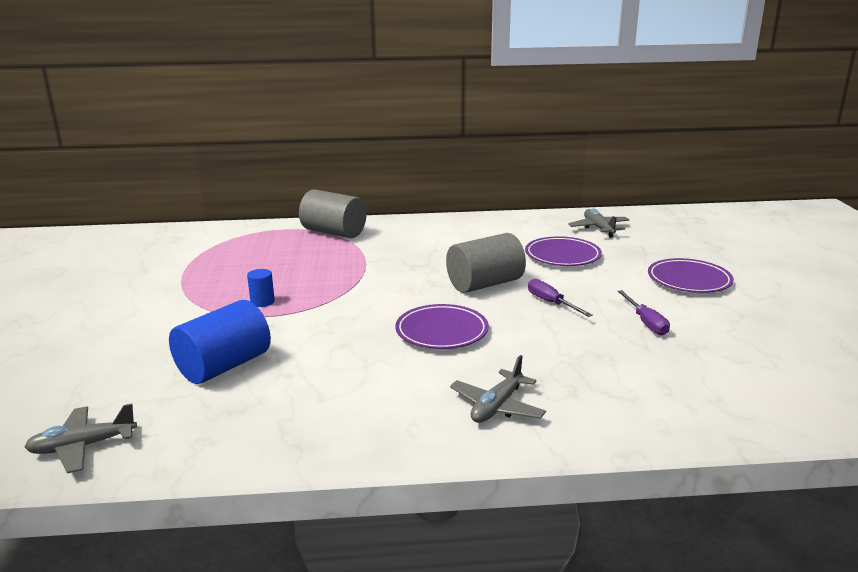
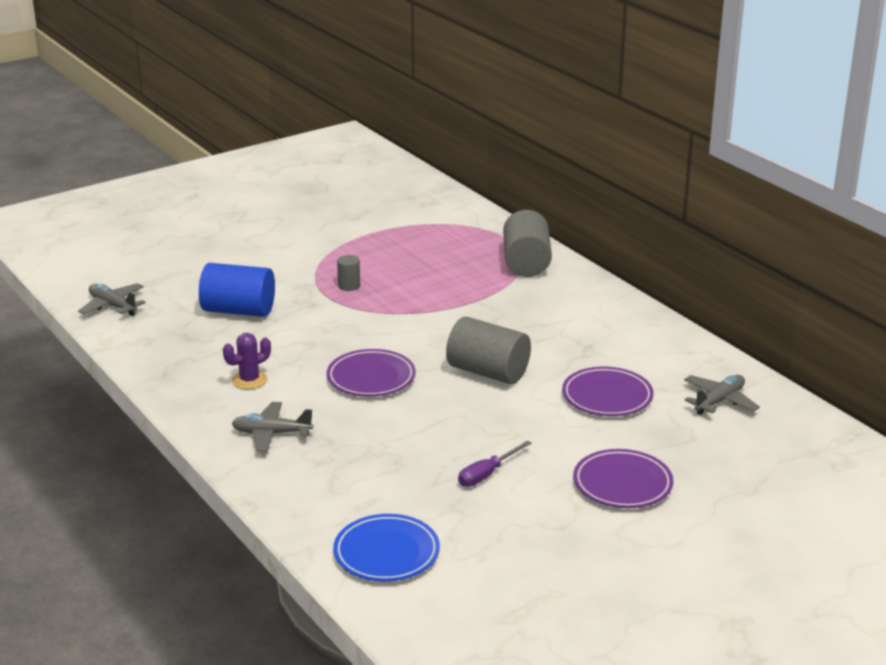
camera: 60 degrees right, 5 degrees up
blue cylinder [247,269,275,307] -> grey cylinder [337,255,360,291]
purple screwdriver [528,279,593,317] -> none
none -> purple cactus [223,333,271,389]
none -> blue plate [333,514,440,581]

